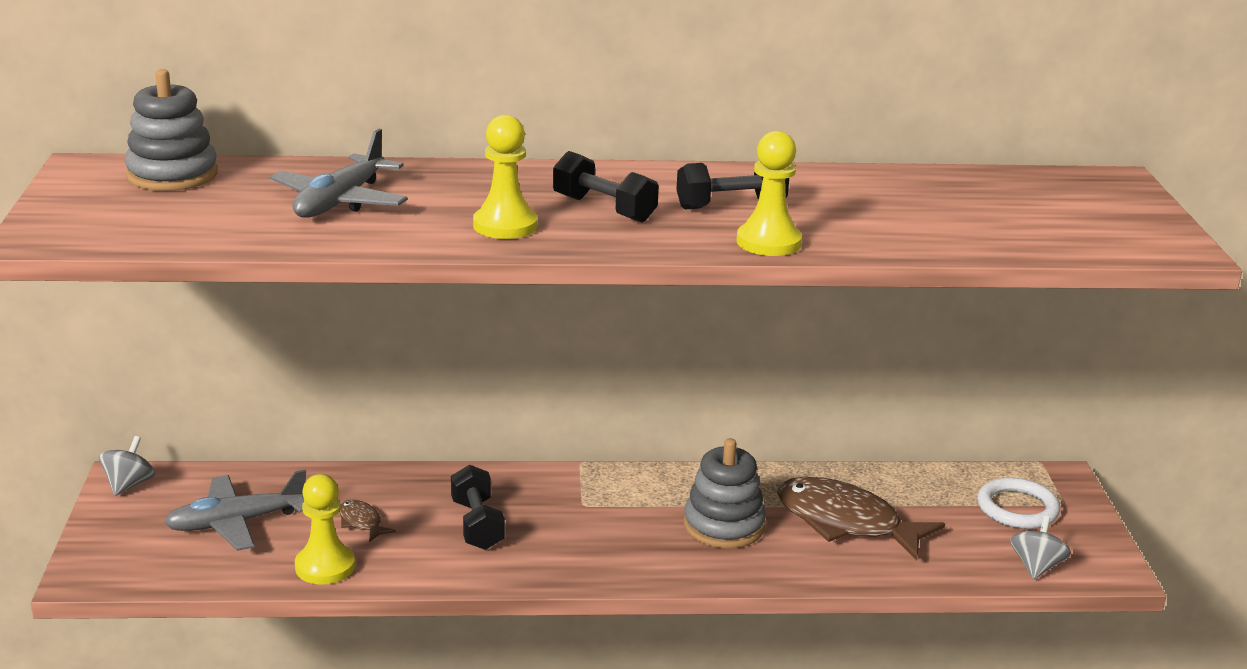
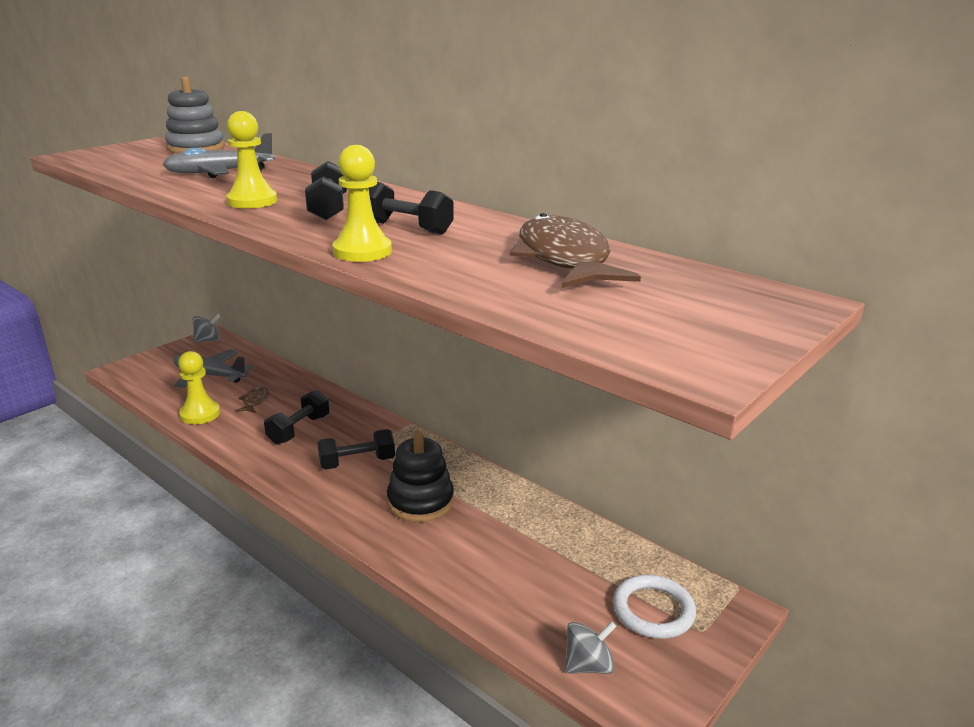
camera: 45 degrees right, 0 degrees up
grey stacking toy [684,438,766,548] -> black stacking toy [387,431,454,522]
brown fish [777,477,945,560] -> brown fish moved to [510,213,641,288]
none -> black dumbbell [317,429,395,470]

